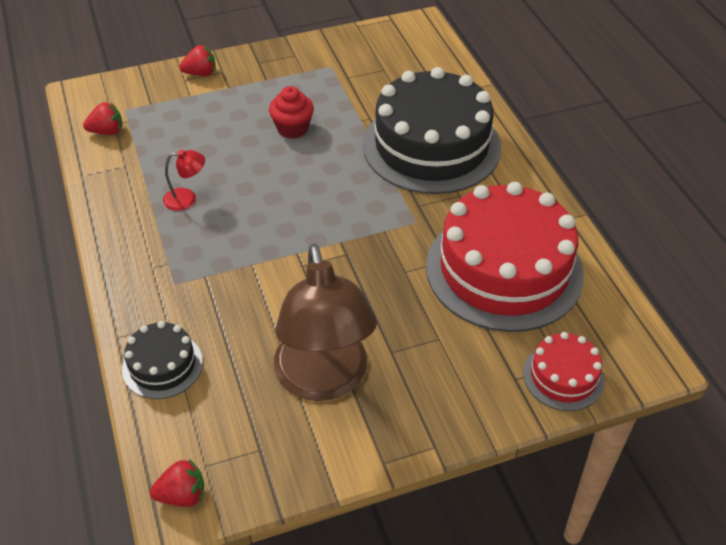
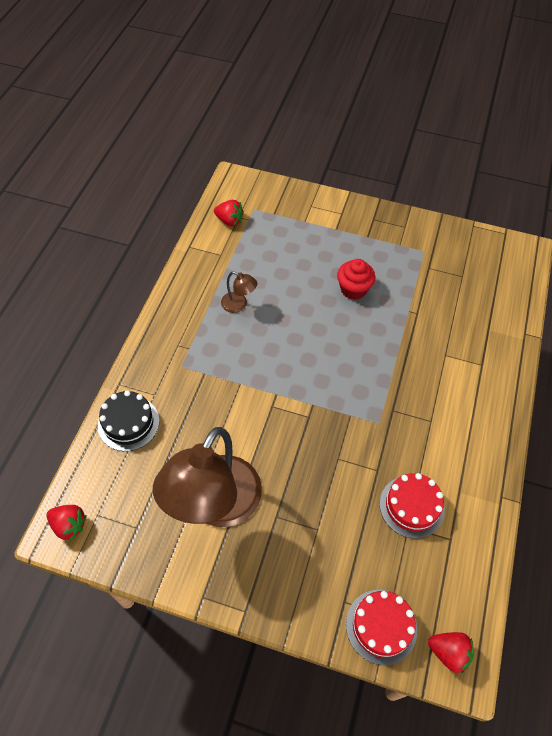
camera: 35 degrees right, 10 degrees up
red lamp [163,150,205,211] -> brown lamp [221,271,257,313]
red strawberry [179,45,215,76] -> red strawberry moved to [428,632,474,673]
black cake [363,67,501,194] -> none
red cake [426,182,584,332] -> red cake [380,473,445,539], size x0.47

